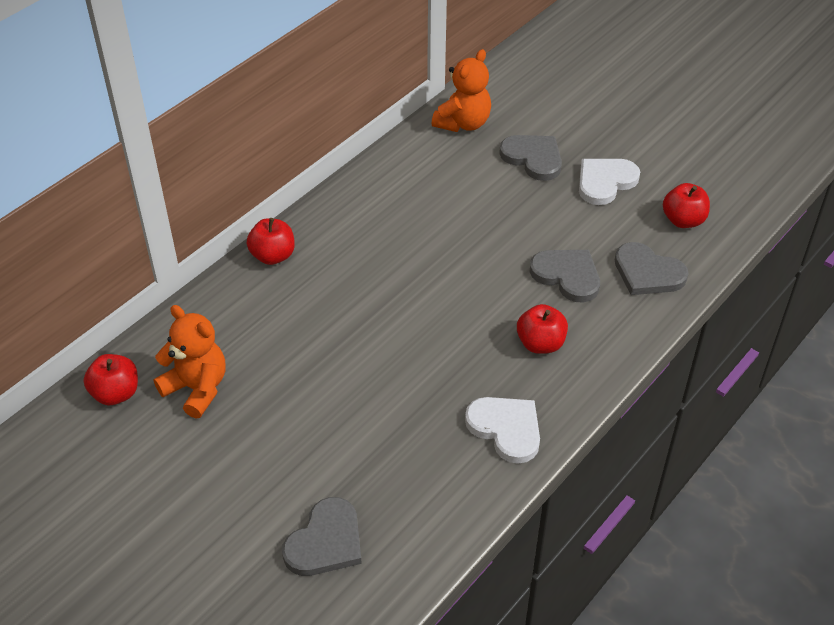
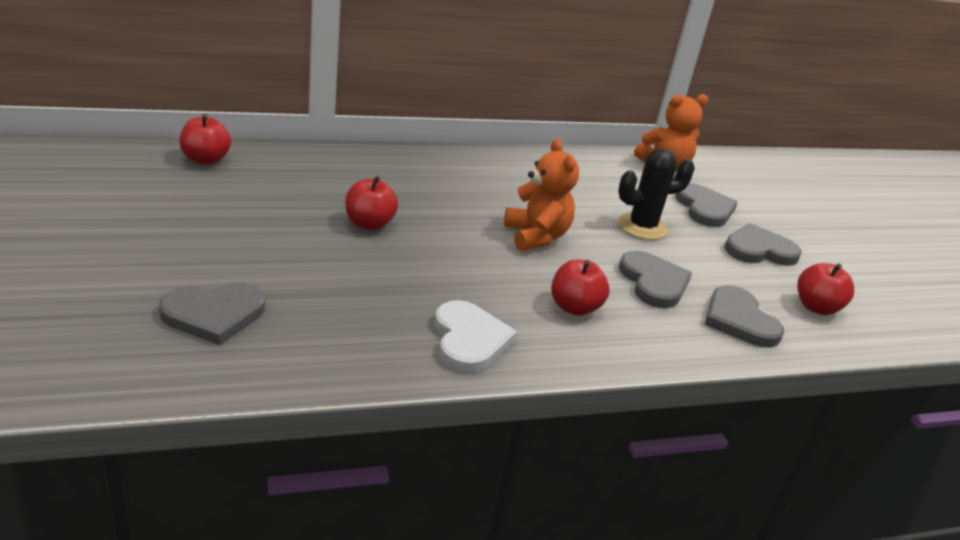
camera: 30 degrees right, 15 degrees down
orange teddy bear [154,305,226,419] -> orange teddy bear moved to [504,139,579,251]
red apple [247,218,295,265] -> red apple moved to [345,176,398,230]
white heart [579,159,640,205] -> grey heart [724,223,802,266]
none -> black cactus [618,148,695,240]

